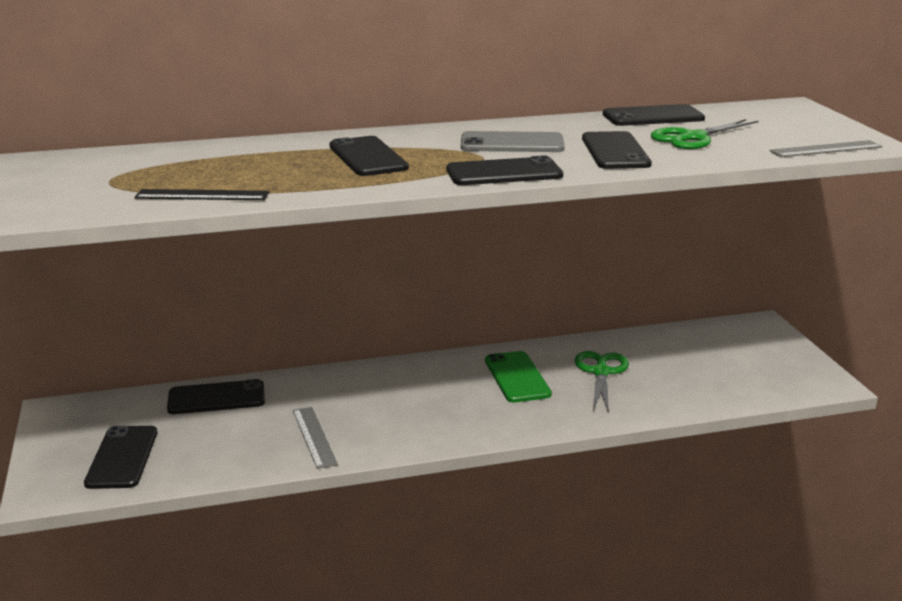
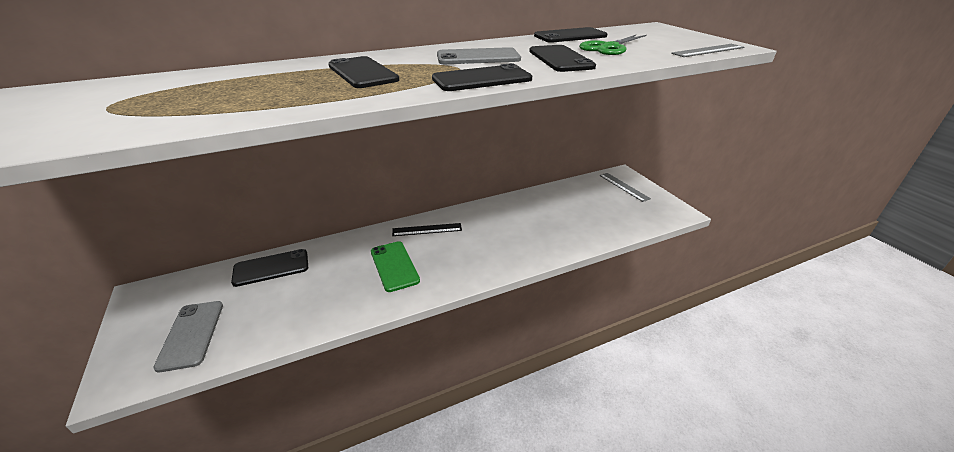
camera: 10 degrees left, 10 degrees up
black phone [84,426,157,489] -> grey phone [153,301,223,372]
black ruler [134,189,269,200] -> black ruler moved to [392,223,462,236]
grey ruler [293,407,338,469] -> grey ruler moved to [600,173,651,202]
green phone [485,351,552,403] -> green phone moved to [371,241,420,292]
green scissors [575,351,629,413] -> none

